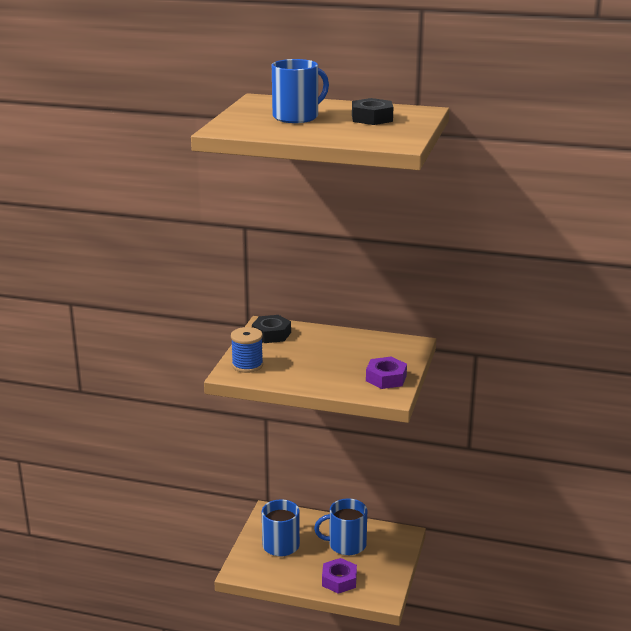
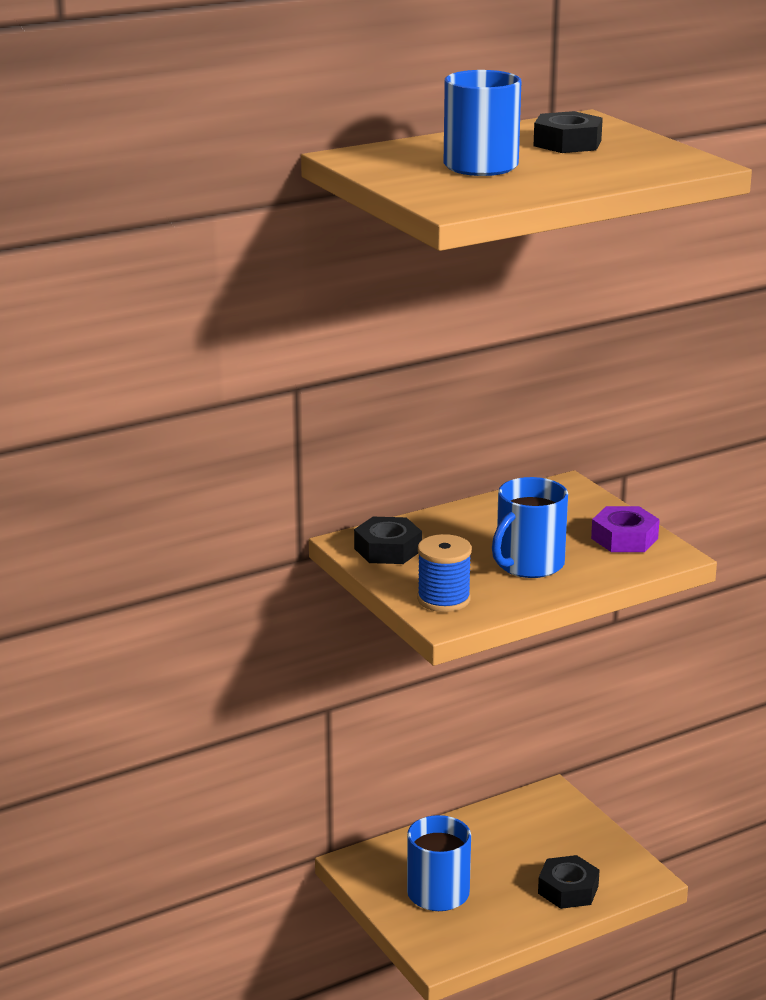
camera: 45 degrees left, 0 degrees up
blue mug [314,499,367,555] -> blue mug moved to [492,477,568,578]
purple nut [322,558,357,594] -> black nut [538,855,600,909]

